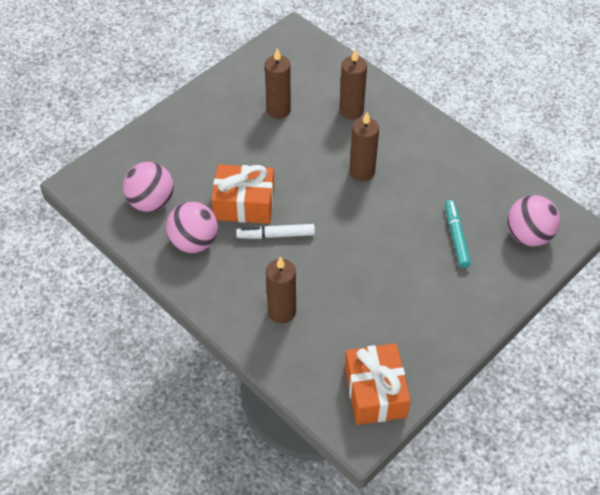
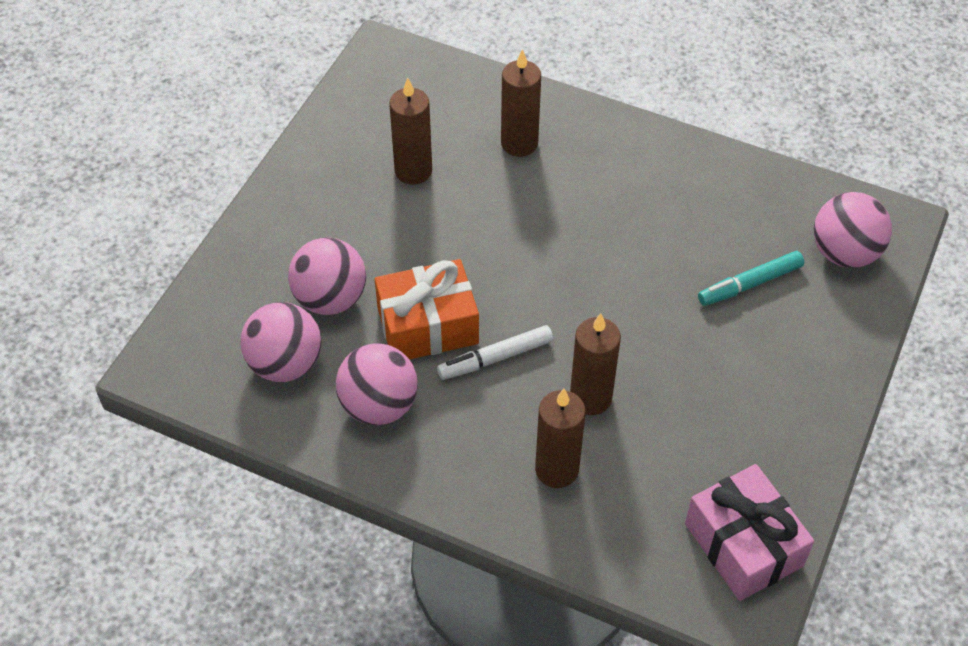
camera: 20 degrees left, 0 degrees up
orange gift [345,343,411,425] -> pink gift [685,464,814,601]
brown candle [350,112,379,181] -> brown candle moved to [570,313,621,415]
turquoise marker [445,200,471,268] -> turquoise marker turned 90 degrees counterclockwise [698,251,804,306]
none -> pink ball [288,238,366,315]

